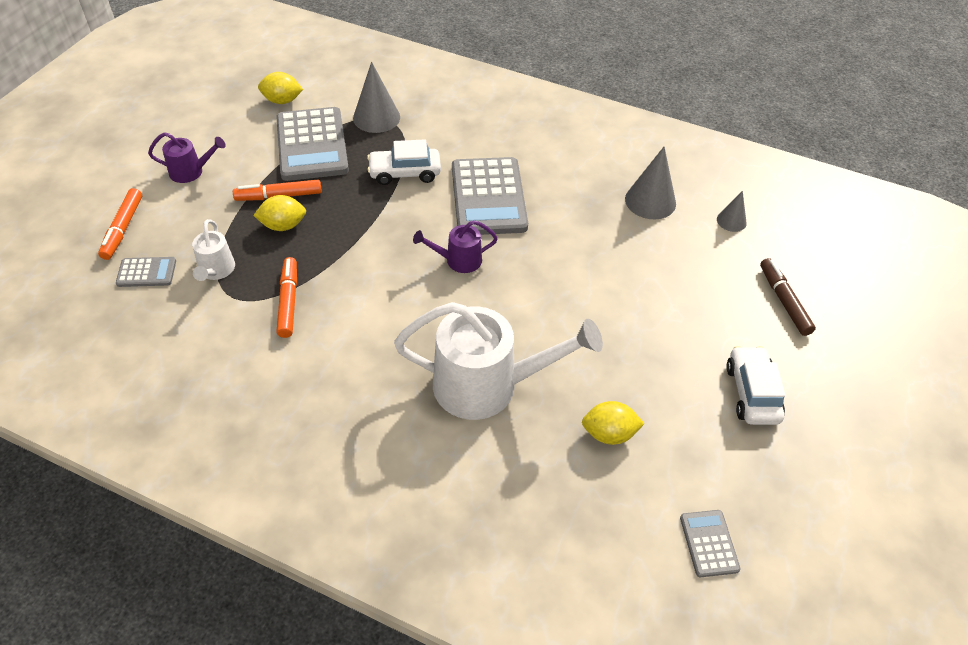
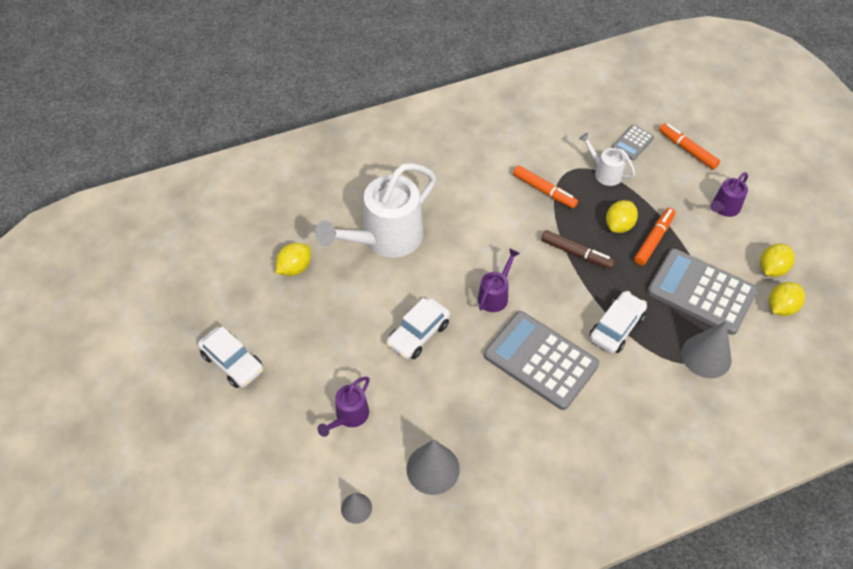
camera: 135 degrees right, 5 degrees up
grey calculator [680,510,740,577] -> none
brown marker [760,258,816,336] -> brown marker moved to [541,230,615,269]
none -> purple watering can [317,377,370,437]
none -> white car [386,298,450,359]
none -> yellow lemon [760,244,795,277]

